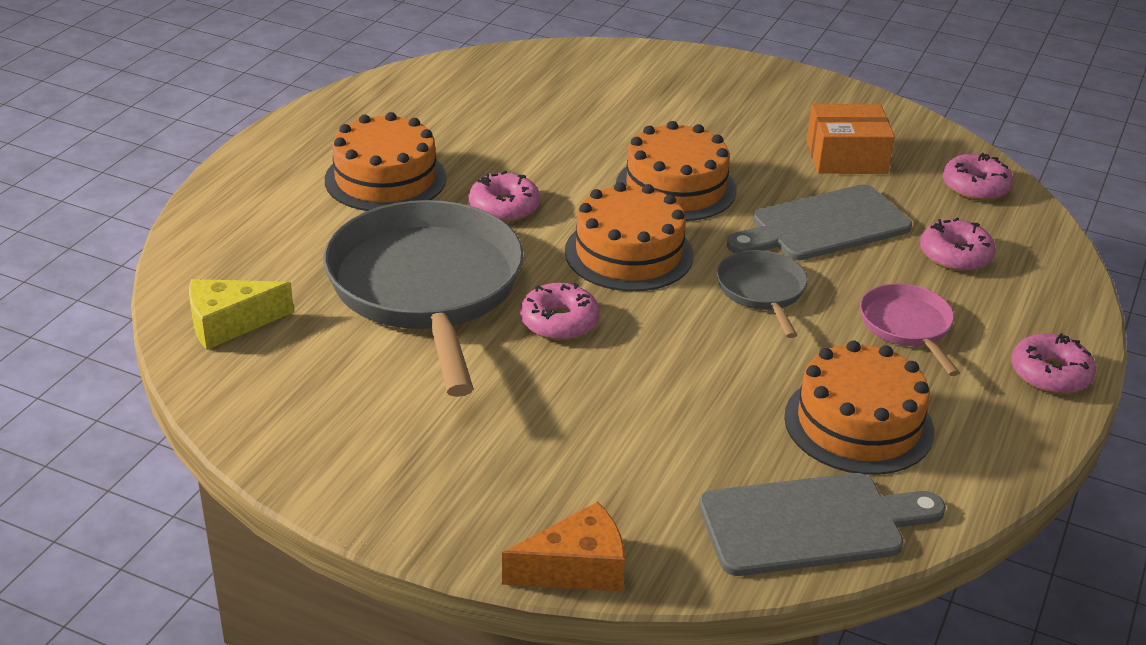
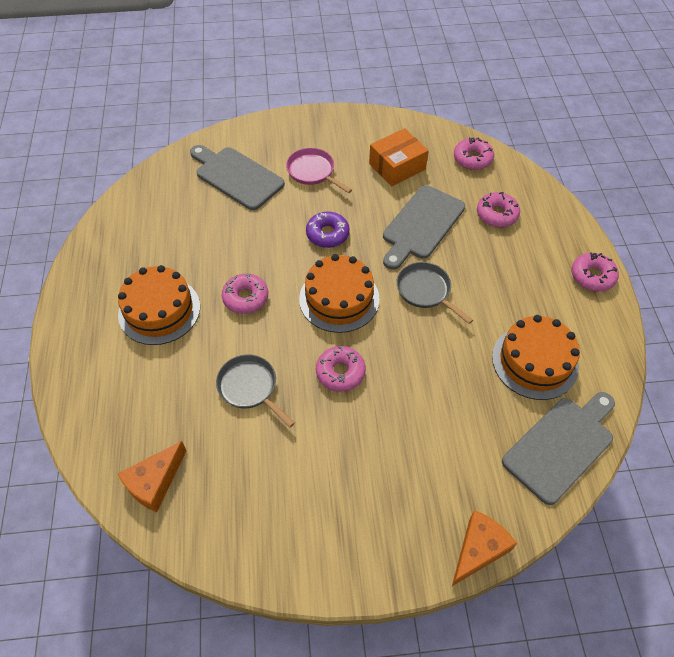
camera: 30 degrees left, 20 degrees up
yellow cheese [189,279,294,350] -> orange cheese [118,441,186,512]
grey pan [324,200,524,397] -> grey pan [216,354,295,427], size x0.46
orange cake [616,121,736,221] -> purple donut [306,212,350,248]
pink pan [860,283,960,376] -> pink pan moved to [286,148,352,193]
none -> grey cutting board [190,145,285,210]

